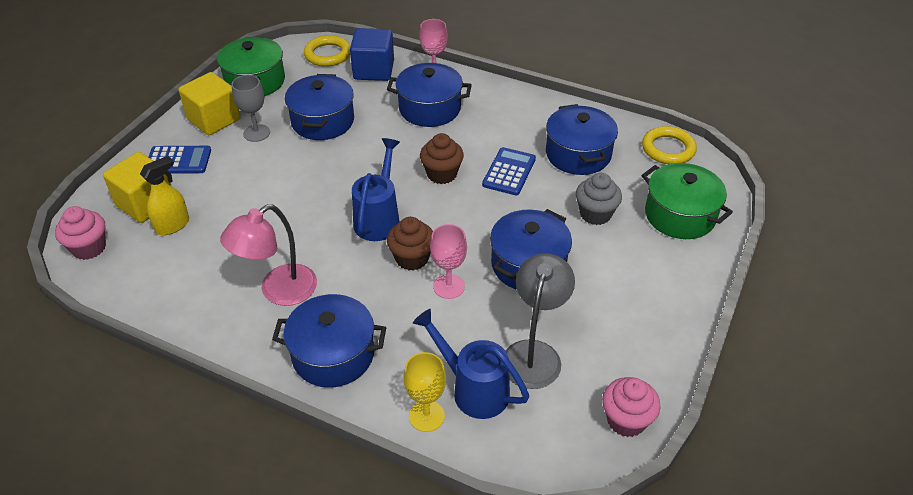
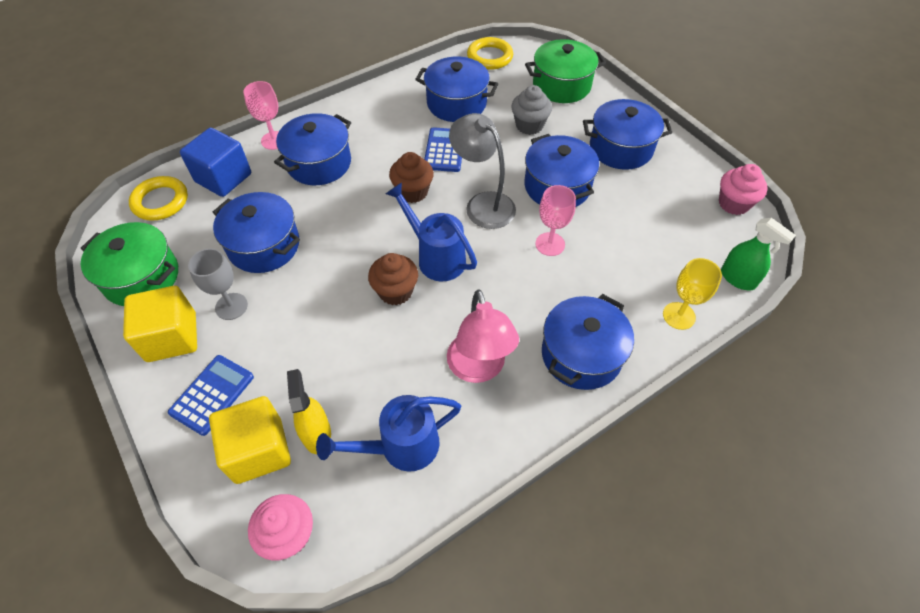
camera: 60 degrees left, 10 degrees up
brown cupcake [387,217,433,270] -> brown cupcake moved to [368,253,418,305]
blue watering can [413,309,529,419] -> blue watering can moved to [316,395,461,472]
blue calculator [482,147,536,195] -> blue calculator turned 45 degrees clockwise [424,127,462,172]
grey lamp [505,253,575,389] -> grey lamp moved to [449,113,516,229]
none -> blue pot [583,99,672,170]
none -> green spray bottle [721,218,796,290]

